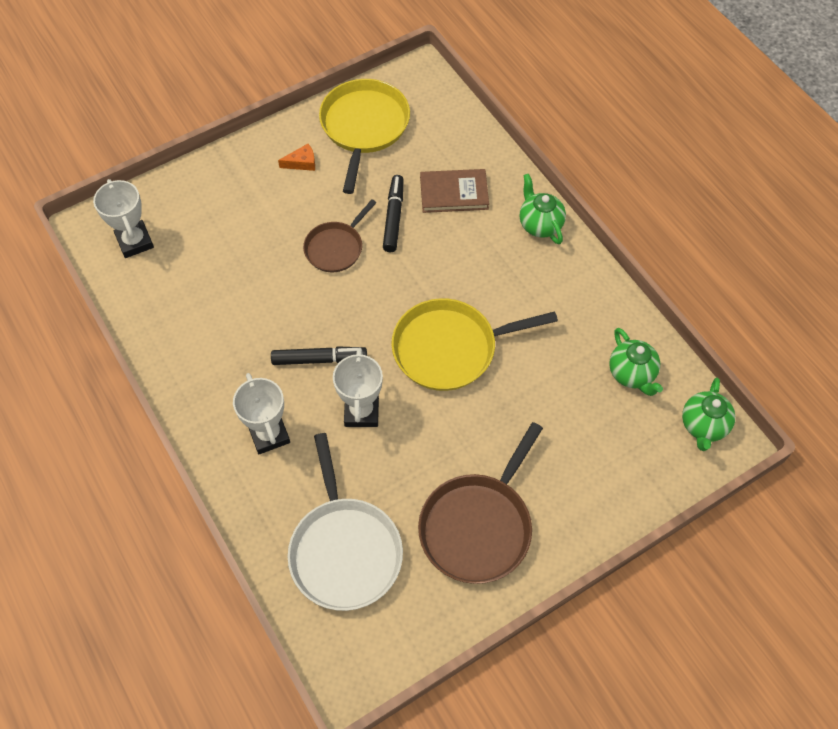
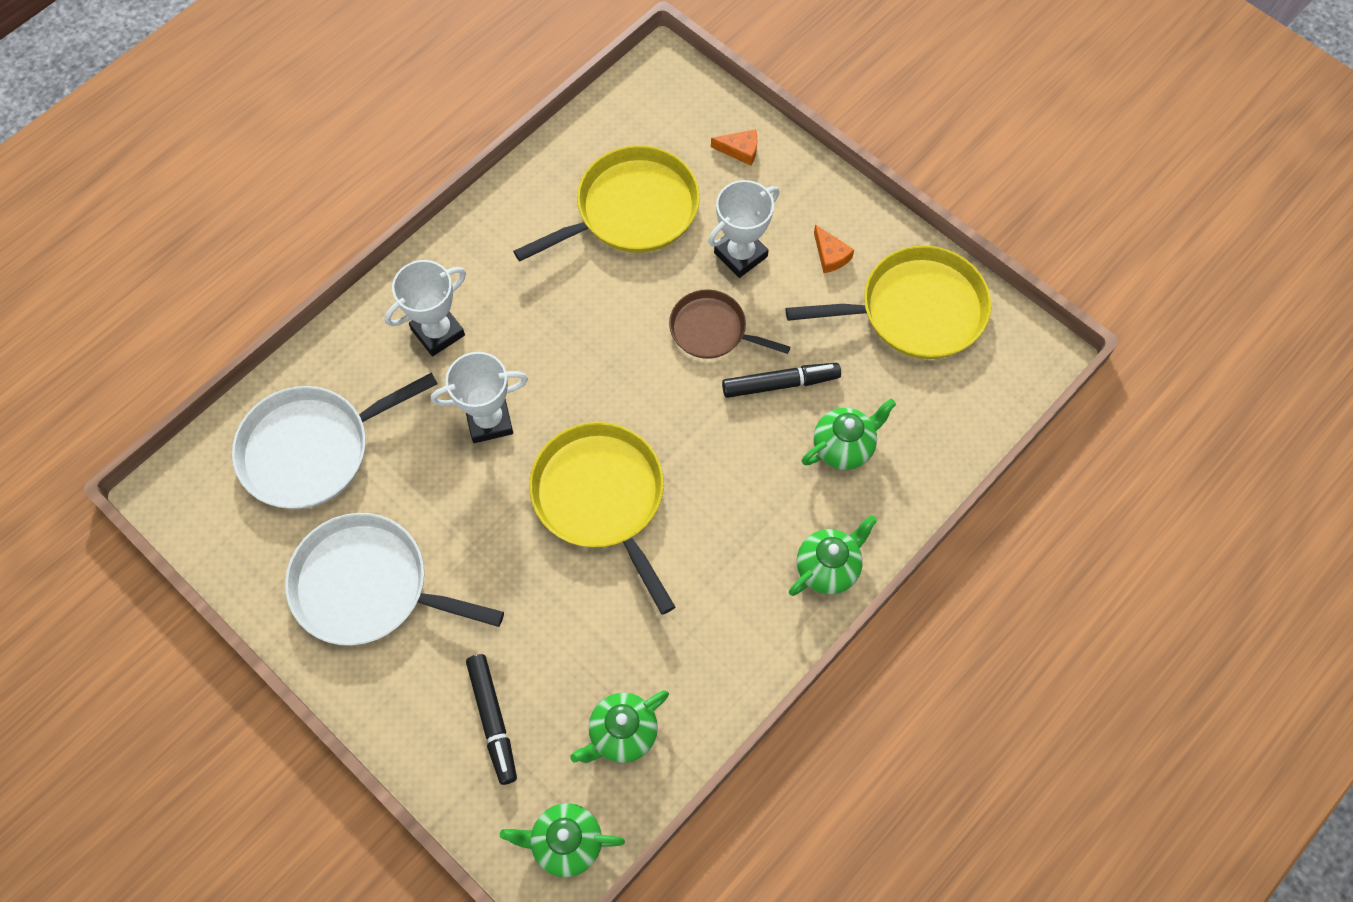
camera: 75 degrees right, 5 degrees up
white trophy [93,179,154,258] -> white trophy moved to [708,180,779,278]
black marker [271,346,367,365] -> black marker moved to [466,654,517,785]
brown pan [418,422,543,584] -> white pan [285,513,504,646]
brown book [420,169,489,213] -> green teapot [802,399,896,470]
none -> yellow pan [513,145,700,262]
none -> orange cheese [711,129,757,166]

